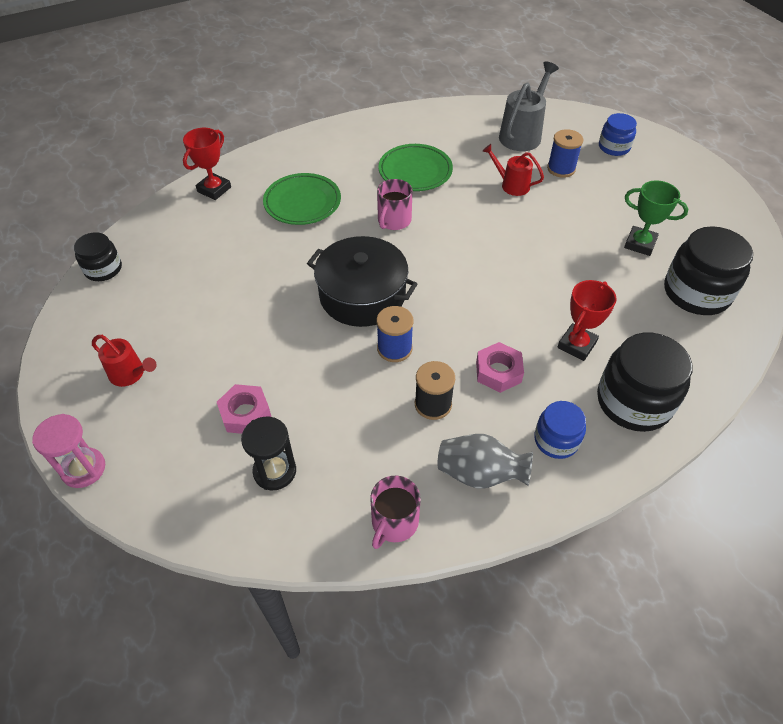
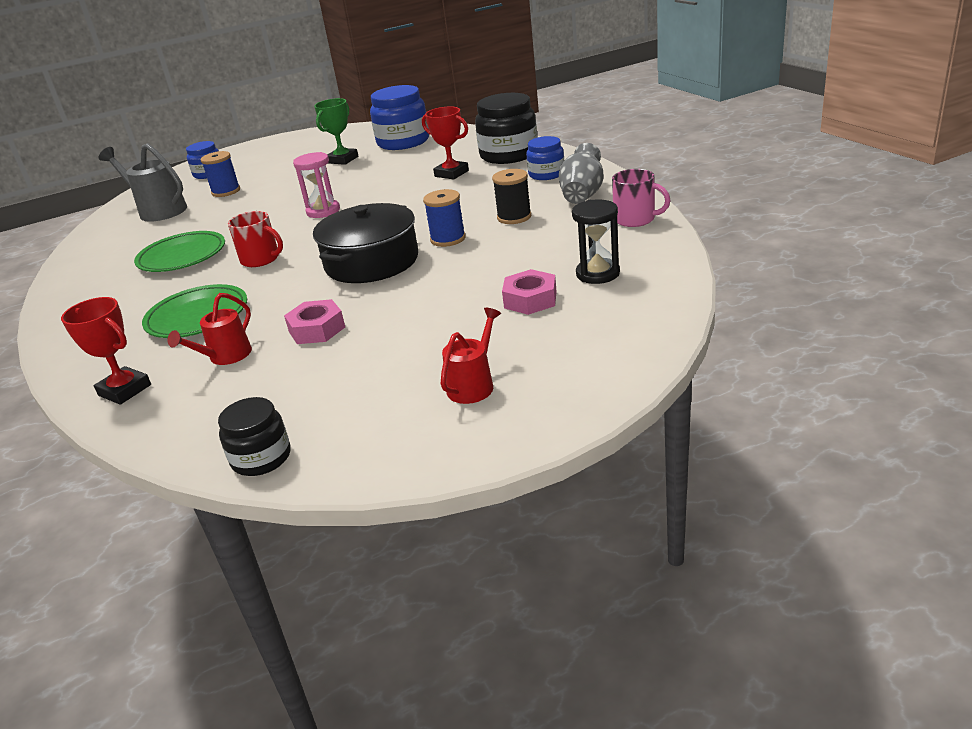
camera: 85 degrees left, 20 degrees down
pink hourglass [32,414,105,488] -> pink hourglass moved to [293,152,340,218]
pink mug [377,179,413,230] -> red mug [228,211,283,267]
pink nut [476,342,524,393] -> pink nut moved to [284,299,345,344]
red watering can [483,144,544,196] -> red watering can moved to [168,293,252,365]
black jar [664,226,753,315] -> blue jar [370,85,429,150]

